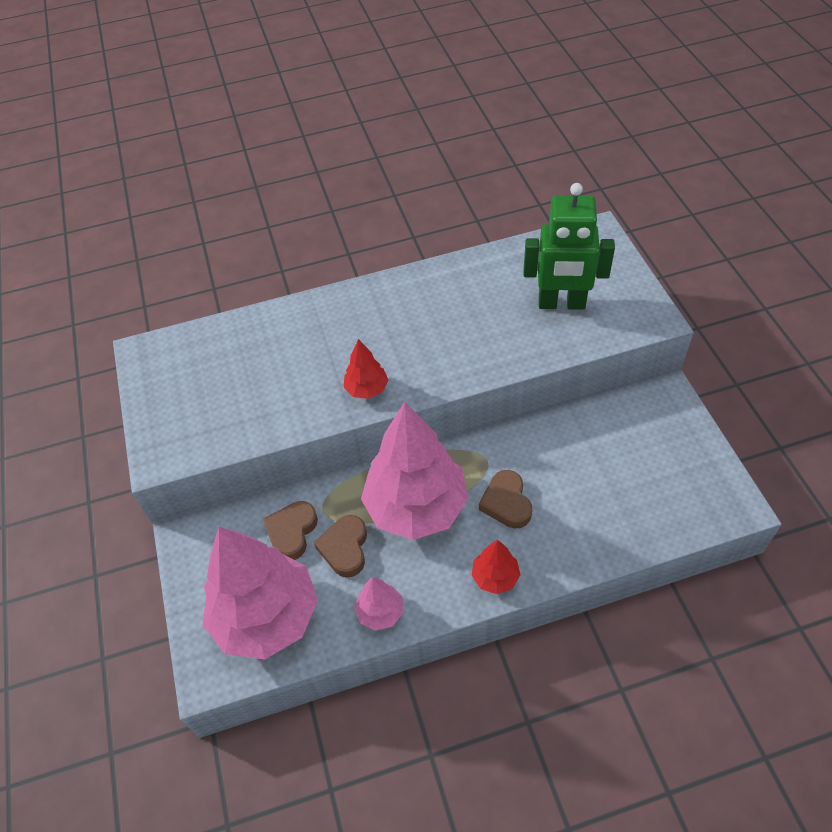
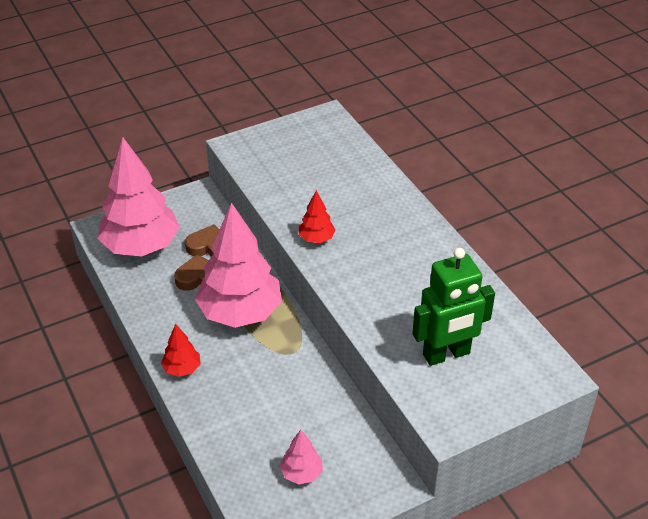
camera: 75 degrees right, 10 degrees down
pink tree [354,577,403,631] -> pink tree moved to [280,430,323,484]
brown heart [479,470,532,528] -> none
green robot [524,183,615,310] -> green robot turned 105 degrees counterclockwise [412,248,495,366]

